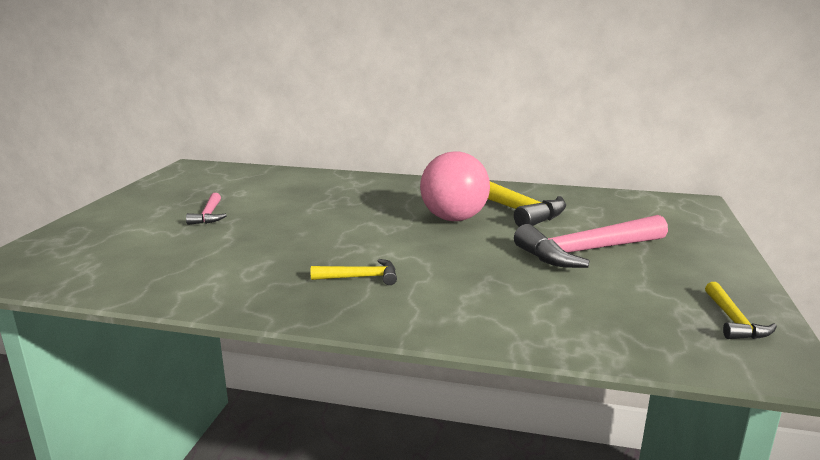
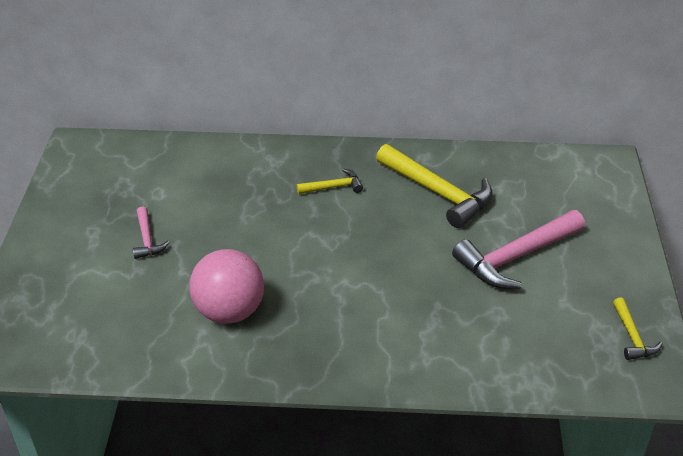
camera: 10 degrees left, 20 degrees up
yellow hammer [311,259,397,285] -> yellow hammer moved to [297,169,363,194]
pink ball [420,151,490,221] -> pink ball moved to [189,249,264,324]

